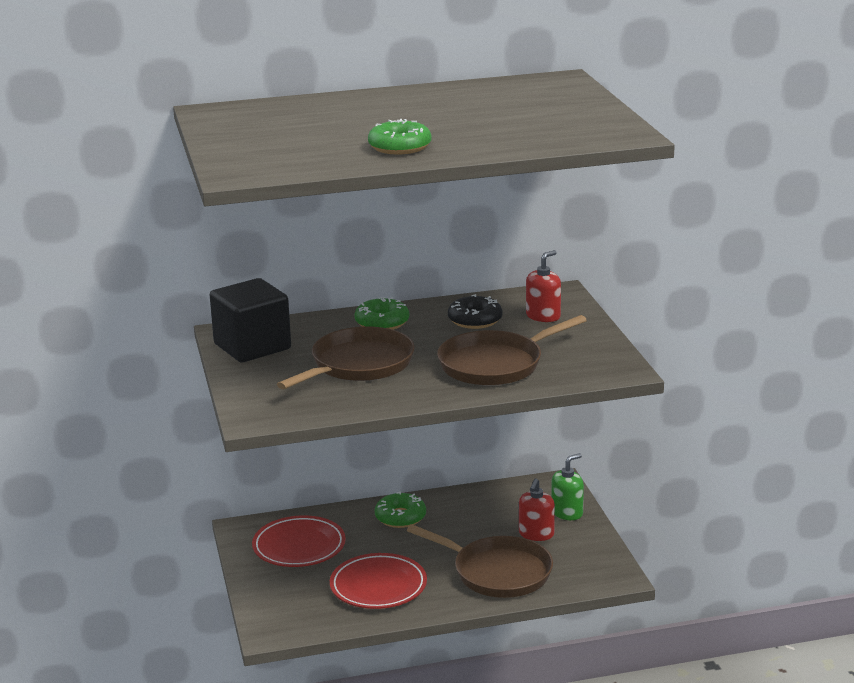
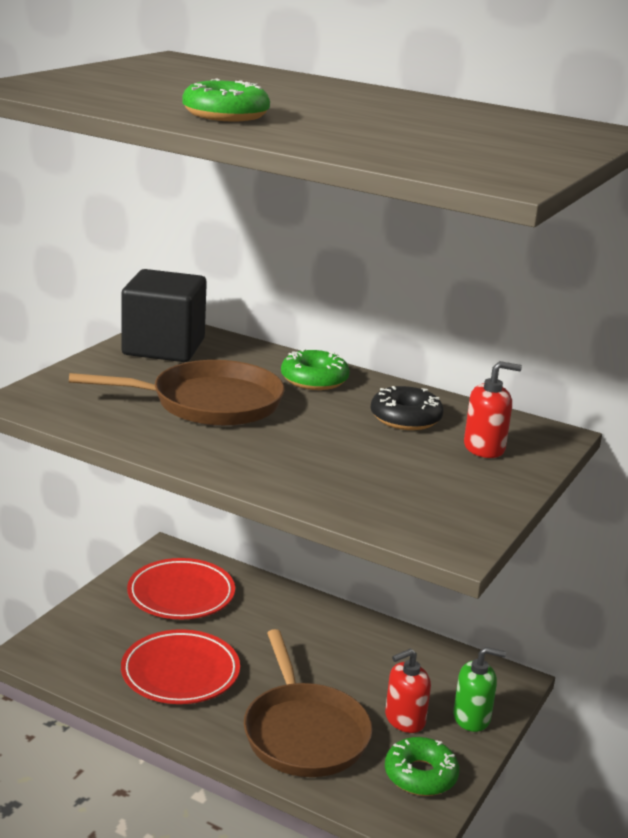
camera: 40 degrees right, 0 degrees up
green donut [375,492,426,528] -> green donut moved to [385,737,459,796]
brown pan [437,315,587,386] -> none

